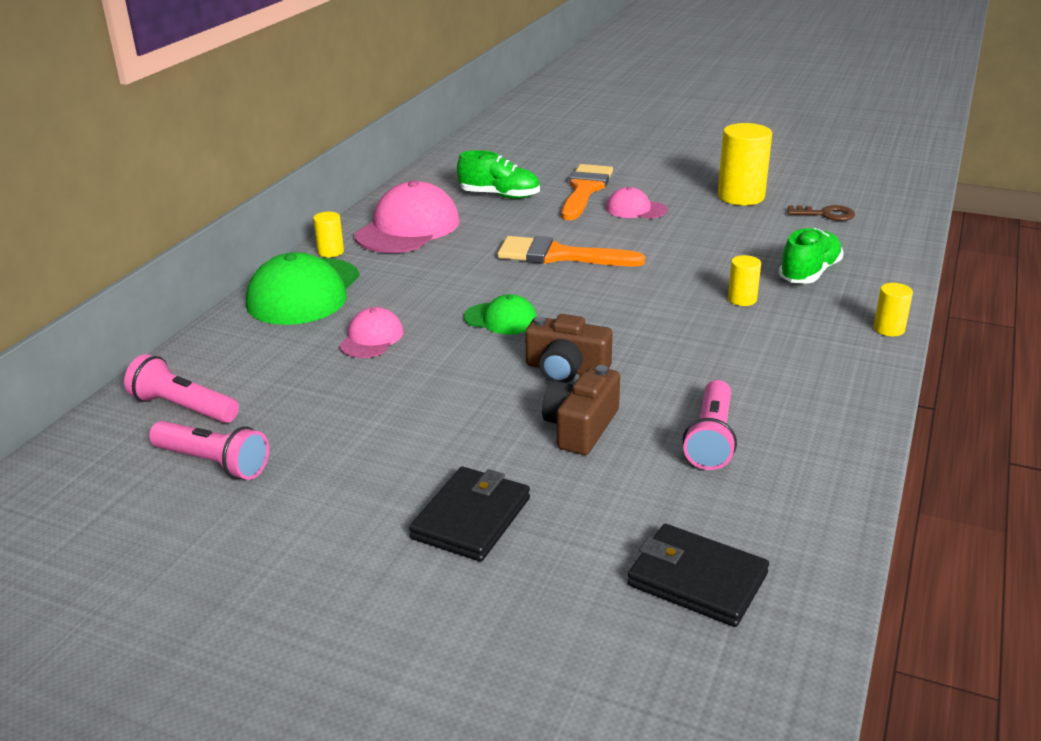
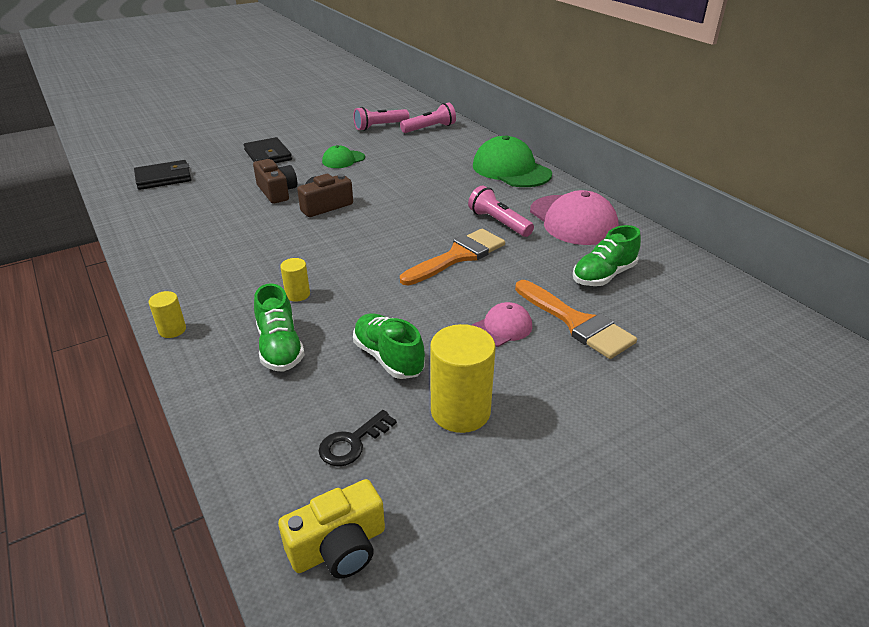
camera: 125 degrees right, 5 degrees up
yellow cylinder [313,212,344,257] -> none
pink cap [339,307,403,358] -> none
green cap [464,294,537,334] -> green cap moved to [322,145,365,168]
pink flashlight [683,380,737,470] -> pink flashlight moved to [468,186,534,237]
brown key [787,205,855,221] -> black key [318,410,397,467]
none -> yellow camera [278,479,385,579]
none -> green shoe [353,313,425,379]

